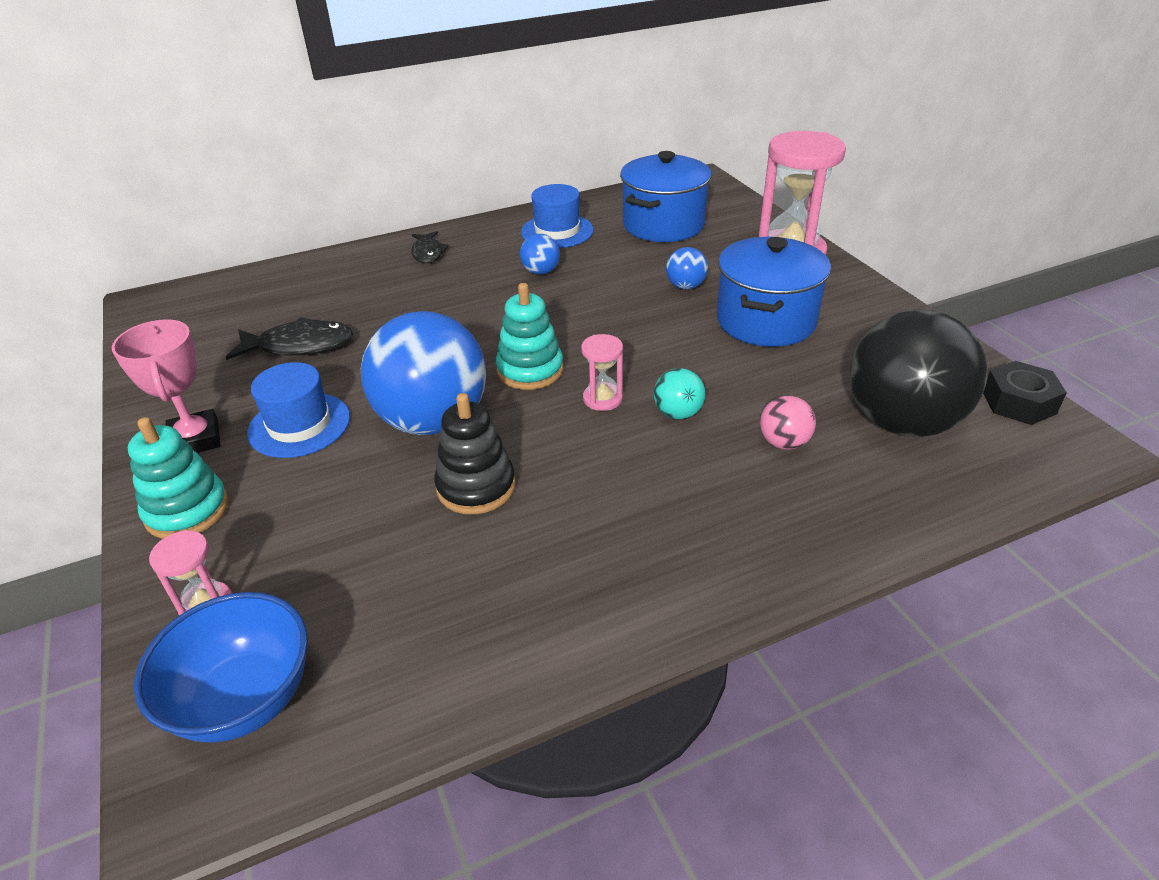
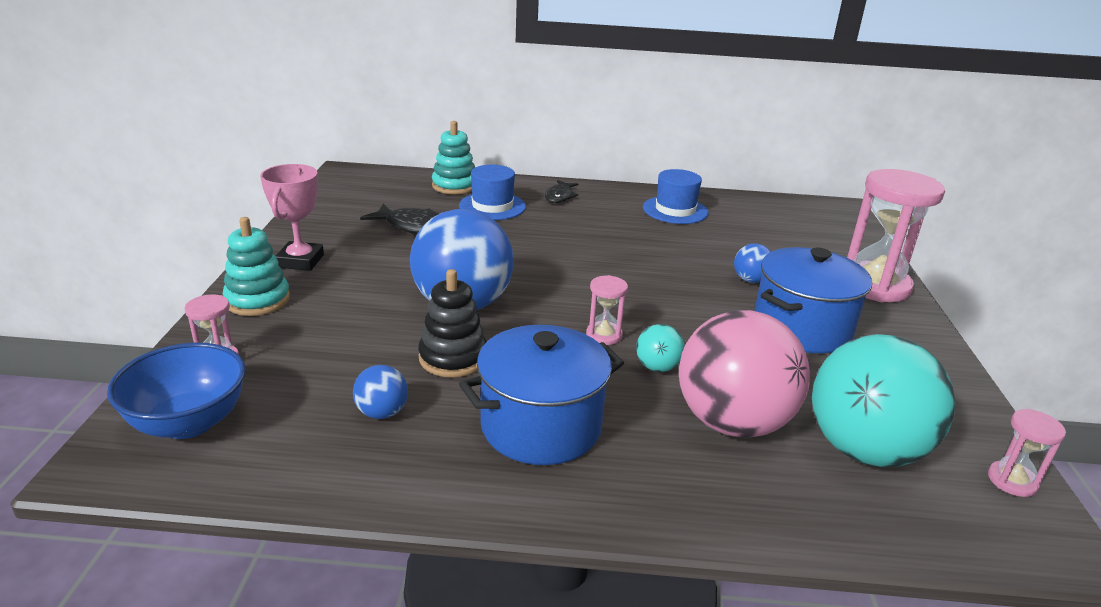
camera: 25 degrees right, 10 degrees down
blue hat [247,362,350,458] -> blue hat moved to [459,165,526,220]
turquoise stacking toy [496,283,564,390] -> turquoise stacking toy moved to [432,121,475,195]
blue ball [520,234,560,275] -> blue ball moved to [353,365,408,419]
blue pot [620,151,711,242] -> blue pot moved to [459,325,624,465]
pink ball [760,396,816,450] -> pink ball [679,310,810,438], size x2.34
black ball [849,310,988,437] -> turquoise ball [812,334,955,467]
black nut [983,361,1067,425] -> pink hourglass [988,409,1066,497]

